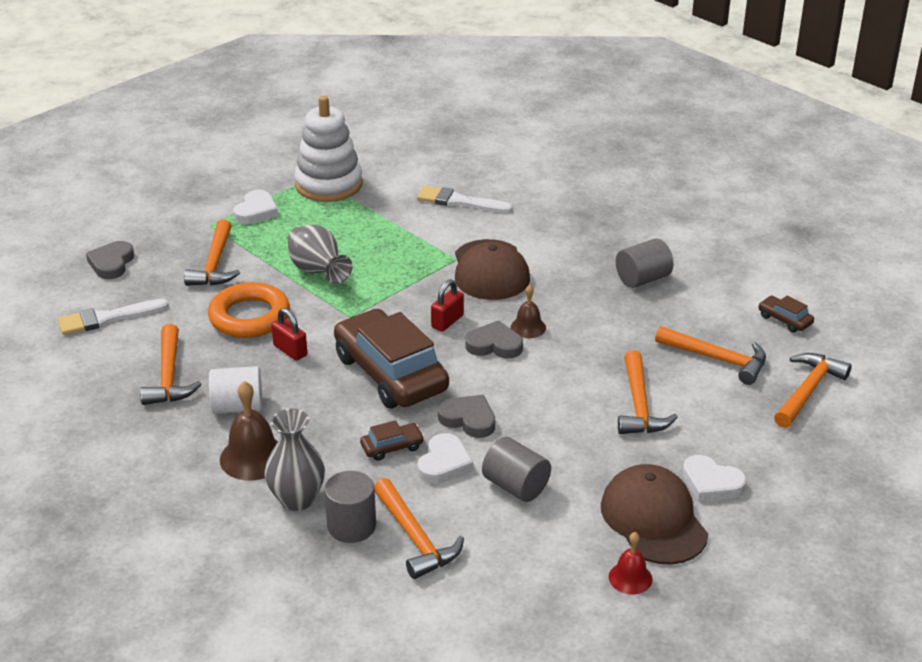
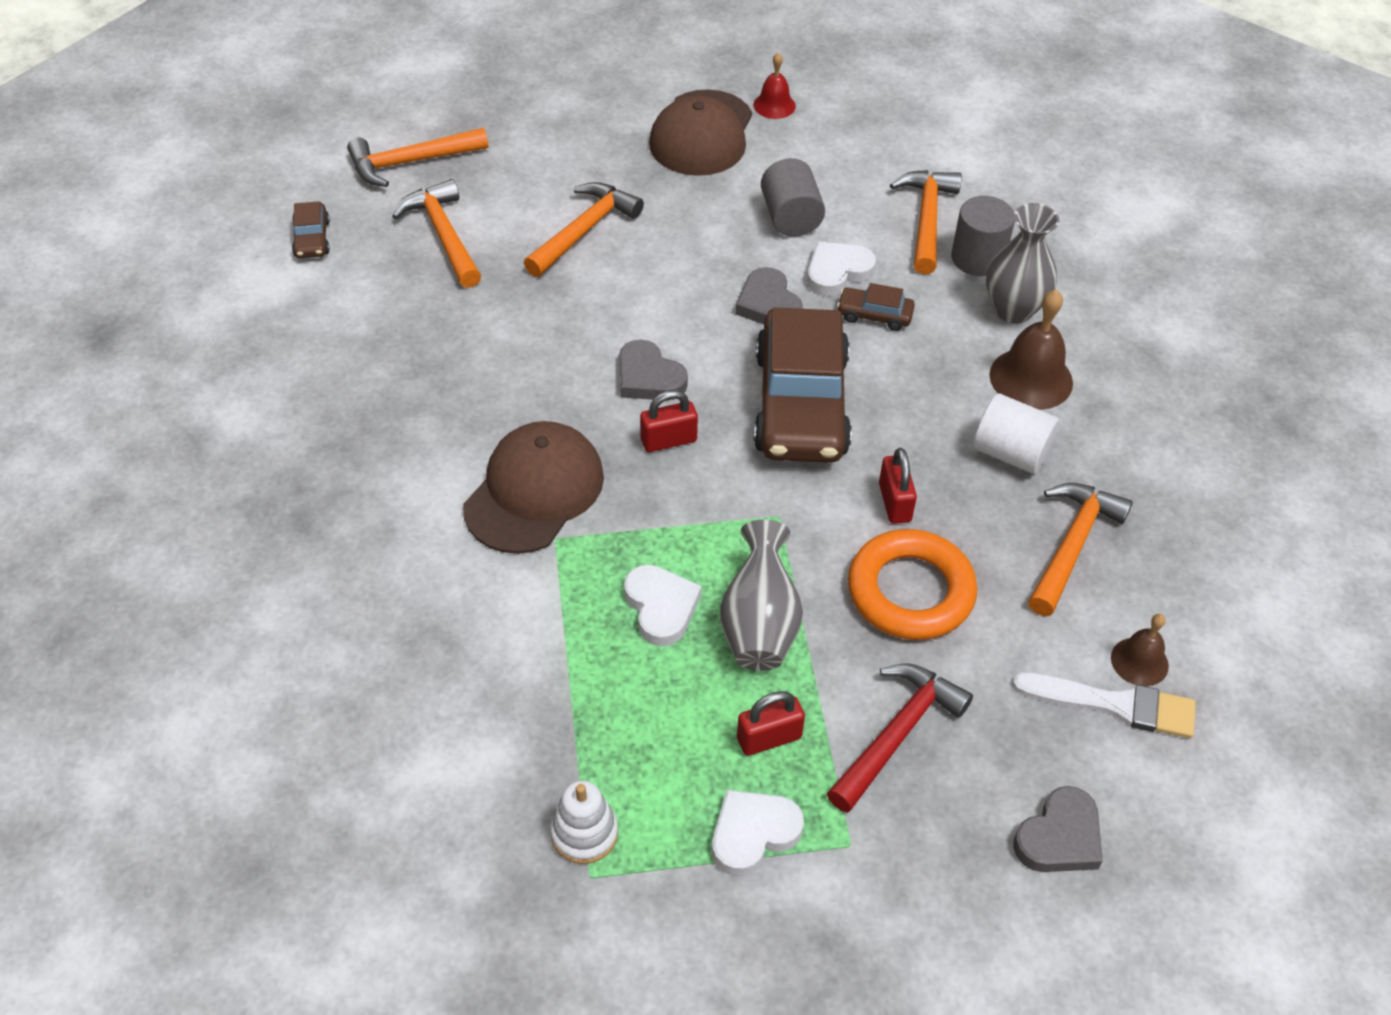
camera: 145 degrees left, 15 degrees up
orange hammer [184,219,240,286] -> red hammer [827,663,973,812]
white stacking toy [294,96,363,202] -> white stacking toy [550,780,618,864], size x0.49
white brush [417,186,513,213] -> none
brown bell [511,285,546,338] -> brown bell moved to [1111,614,1169,686]
grey cylinder [616,238,673,288] -> none
white heart [682,455,746,502] -> white heart moved to [624,564,702,646]
none -> red padlock [737,691,805,756]

